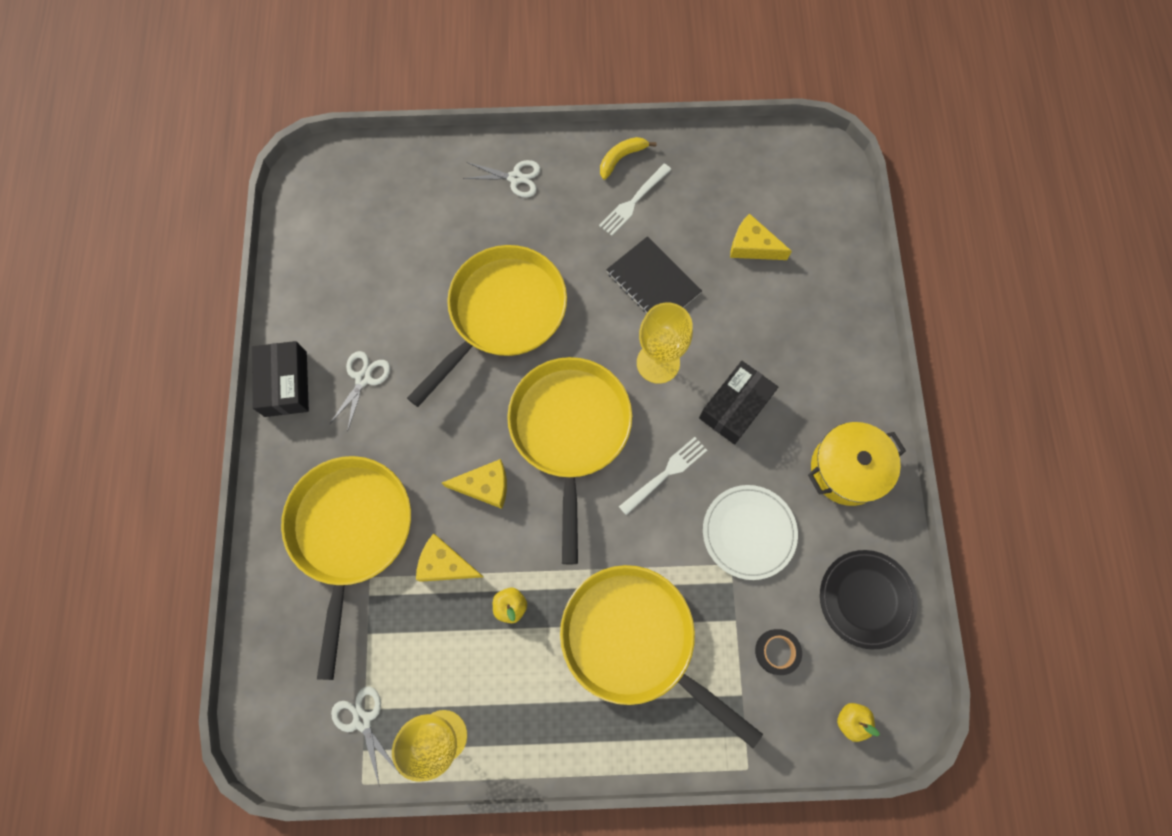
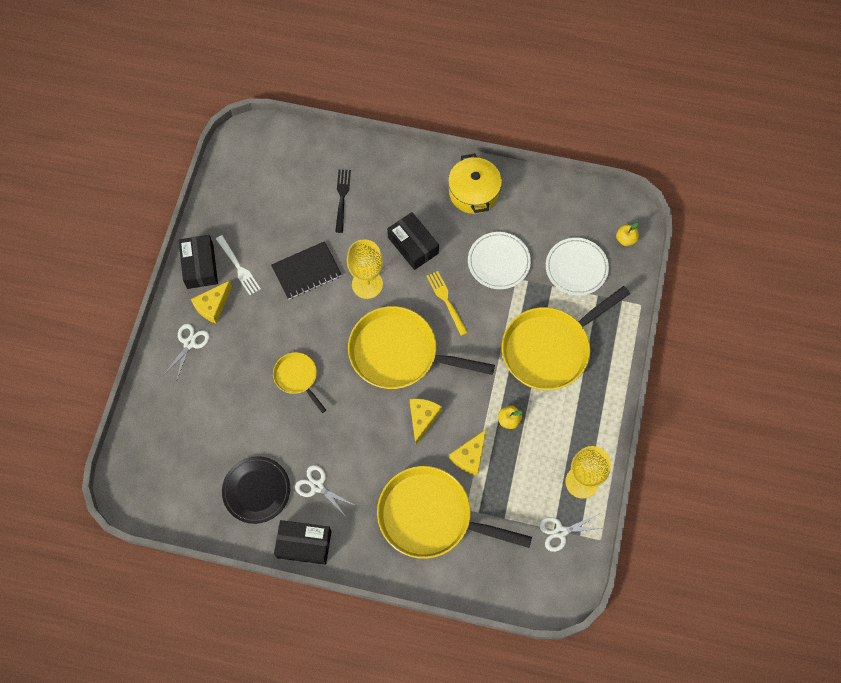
camera: 75 degrees left, 5 degrees down
yellow pan [407,245,567,407] -> yellow pan [273,352,326,413], size x0.49
yellow banana [600,137,657,180] -> black box [179,235,218,289]
white fork [619,437,707,515] -> yellow fork [427,271,468,336]
yellow cheese [730,213,792,260] -> yellow cheese moved to [191,281,232,324]
black tape [755,629,802,675] -> white plate [546,238,609,295]
black plate [820,550,918,649] -> black plate moved to [222,456,290,524]
none -> black fork [335,169,351,233]

